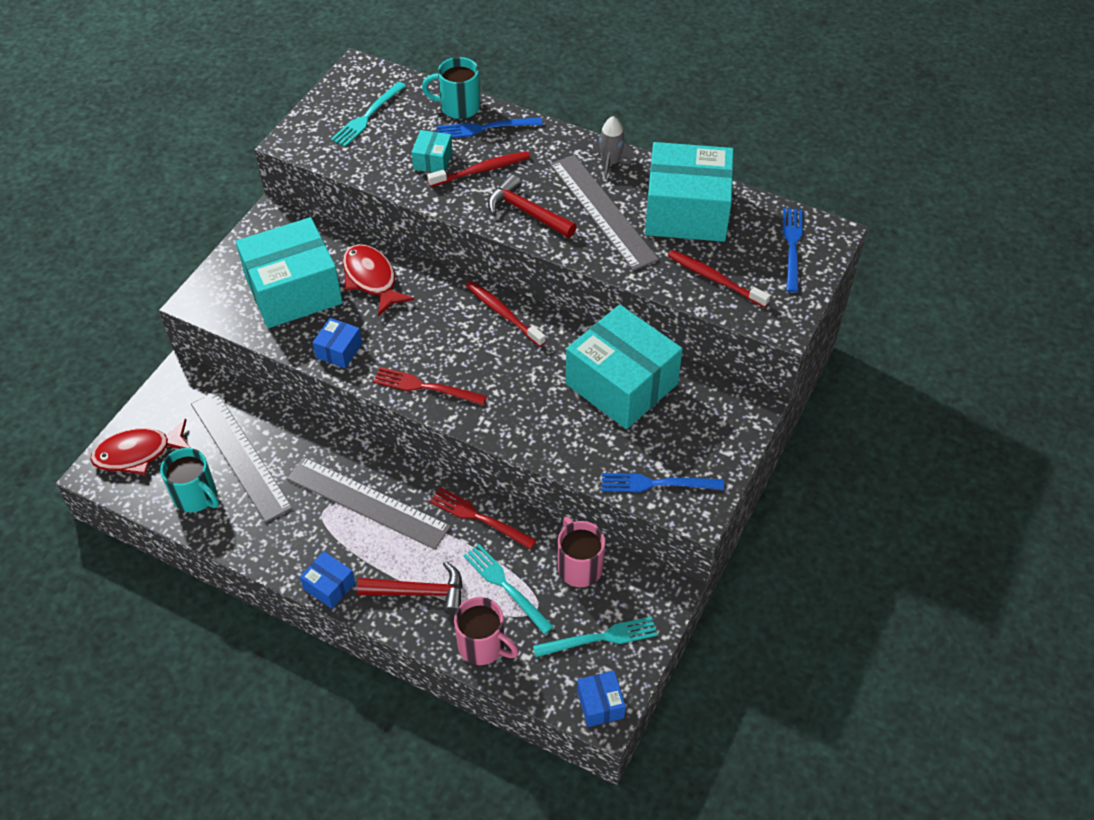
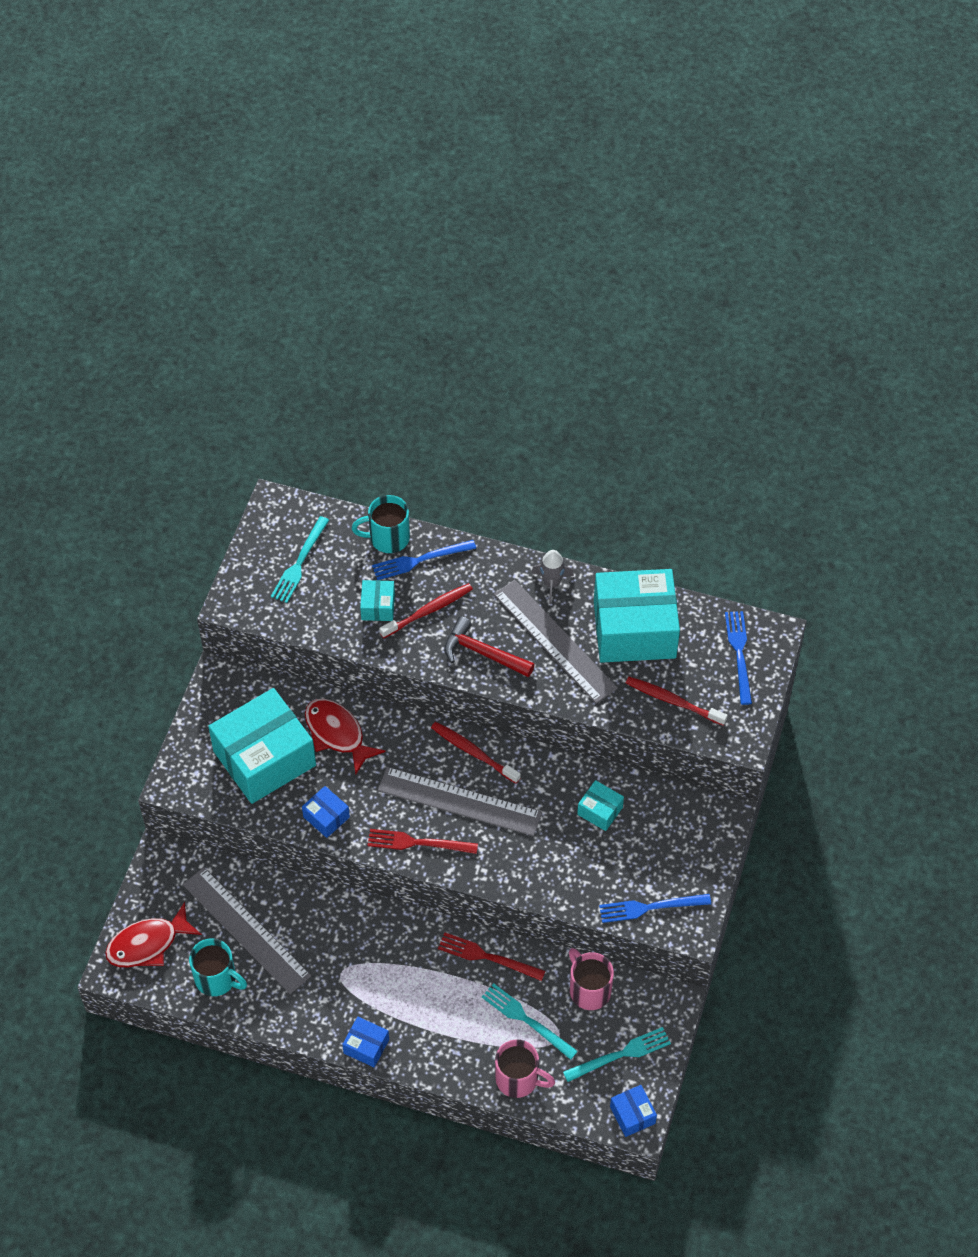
camera: 10 degrees left, 5 degrees up
grey ruler [287,457,451,550] -> grey ruler moved to [378,767,542,836]
blue box [313,318,362,368] -> blue box turned 60 degrees counterclockwise [302,786,350,838]
red hammer [357,561,463,615] -> none
turquoise box [566,305,683,429] -> turquoise box [577,780,624,831], size x0.44

